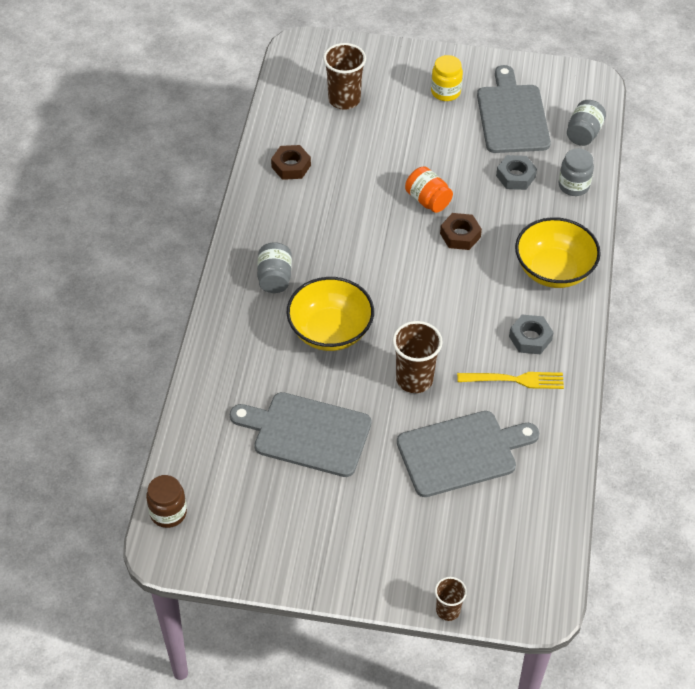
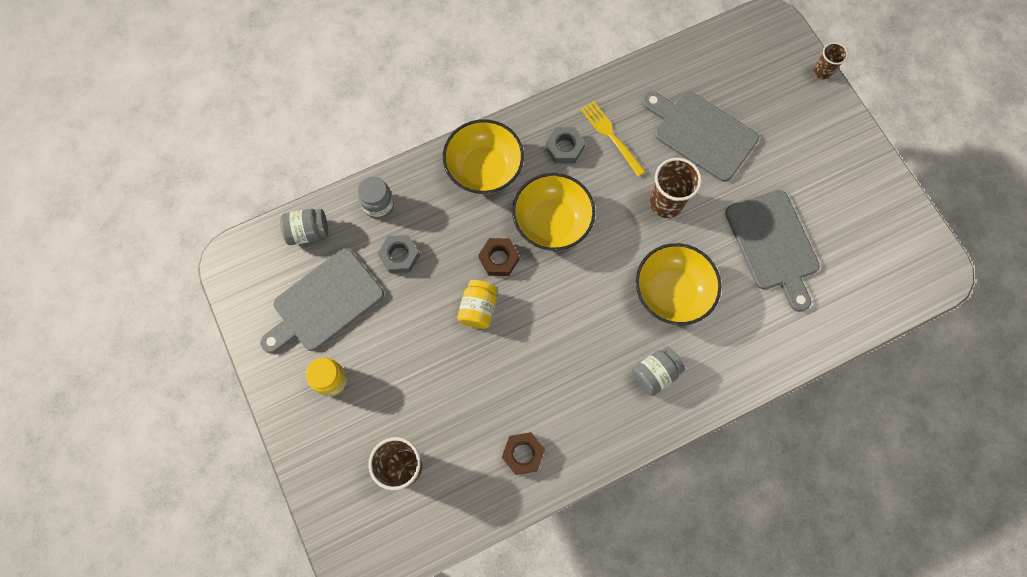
camera: 125 degrees left, 20 degrees up
brown jar [146,475,187,528] -> none
orange jar [405,166,453,213] -> yellow jar [457,280,497,329]
none -> yellow bowl [512,173,595,251]

